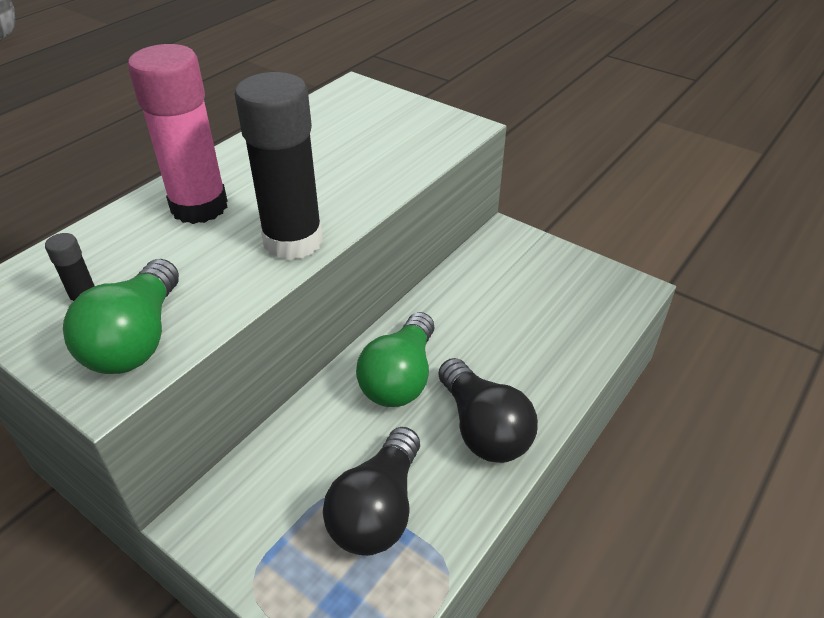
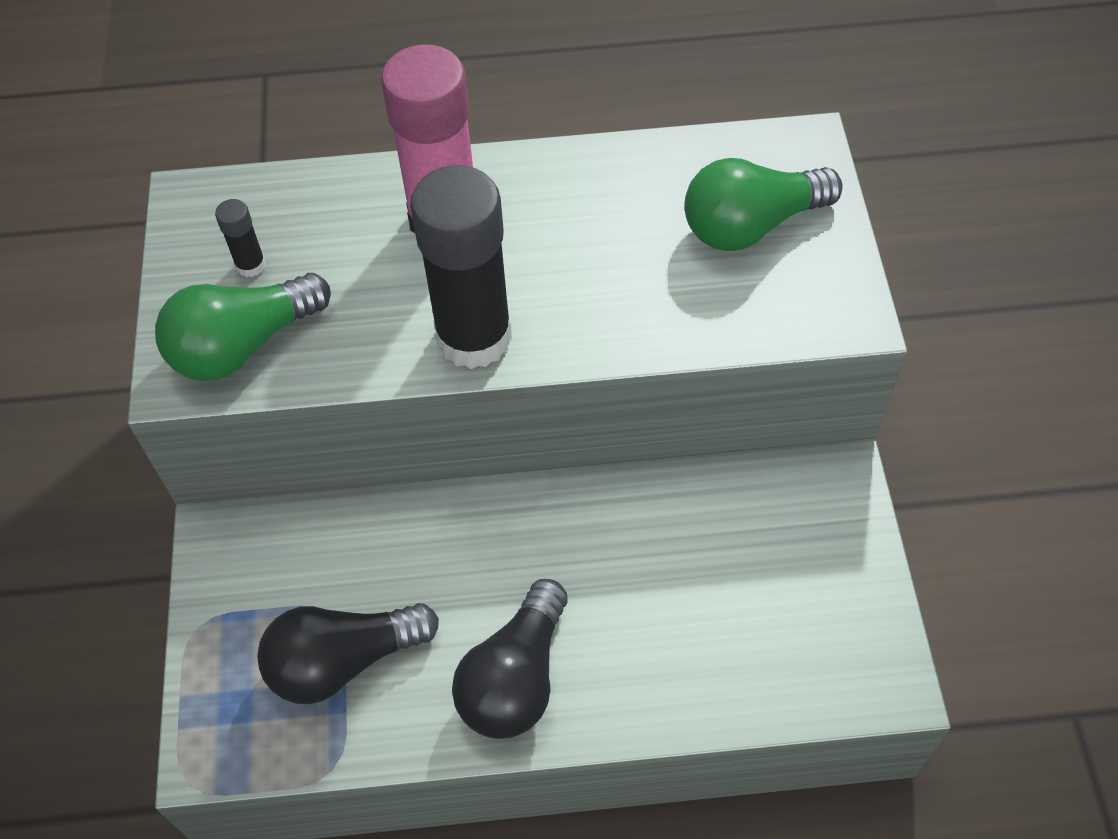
camera: 50 degrees right, 15 degrees up
green light bulb [356,312,435,407] -> green light bulb moved to [684,158,842,251]

